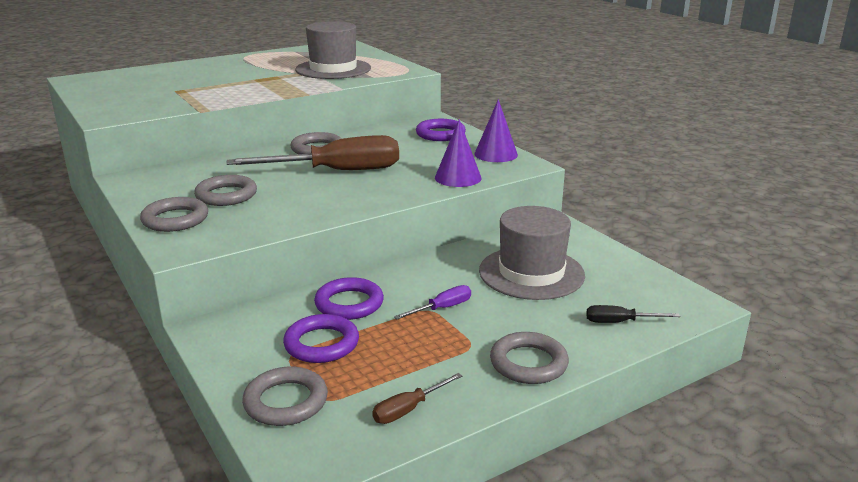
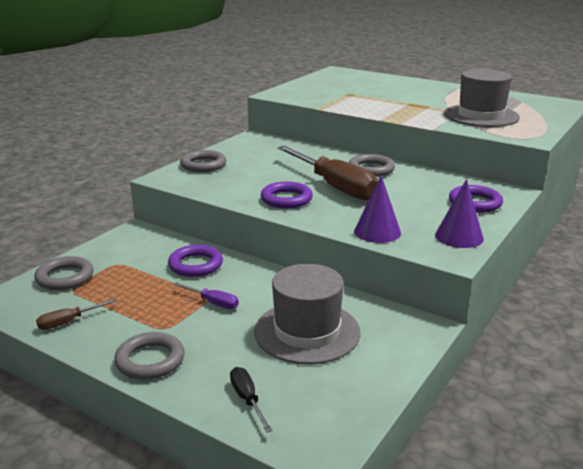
camera: 65 degrees right, 0 degrees up
grey ring [194,175,257,206] -> none
purple ring [283,314,359,363] -> purple ring moved to [261,182,313,209]
brown screwdriver [372,373,462,424] -> brown screwdriver turned 60 degrees counterclockwise [36,299,118,330]

